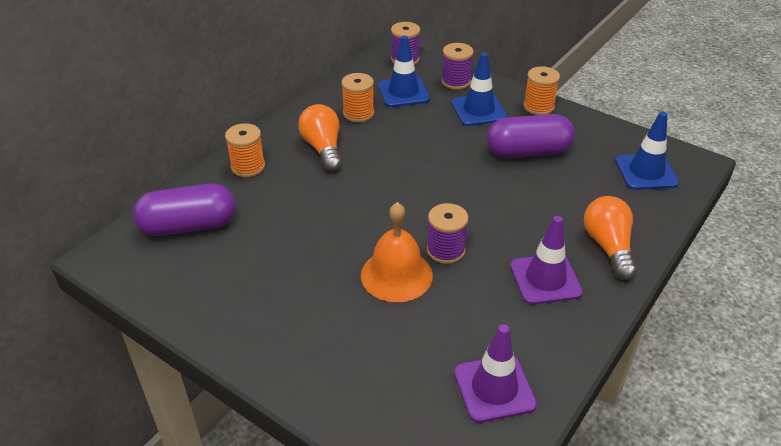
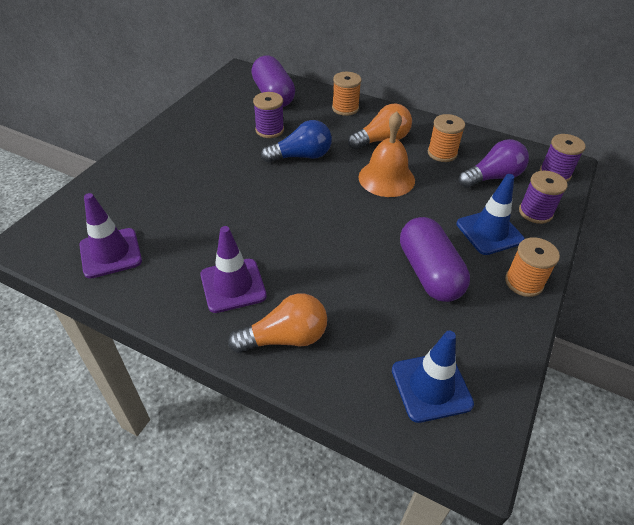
camera: 80 degrees right, 5 degrees up
orange bell [361,202,433,302] -> orange bell moved to [359,111,415,197]
blue traffic cone [378,35,430,107] -> purple light bulb [458,139,529,188]
purple spool [427,203,469,264] -> purple spool moved to [253,92,284,138]
none -> blue light bulb [261,120,332,163]

